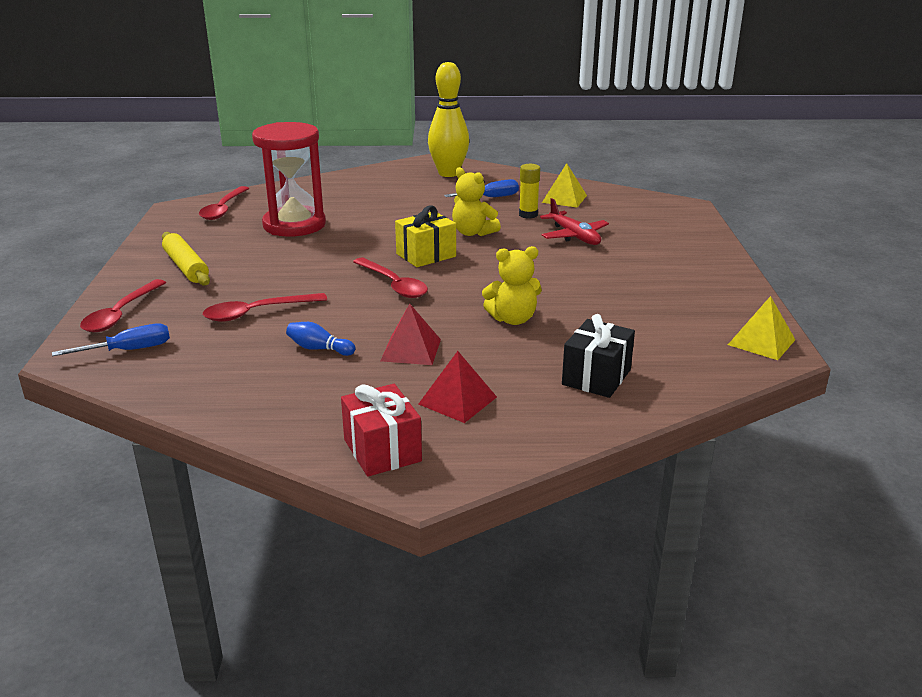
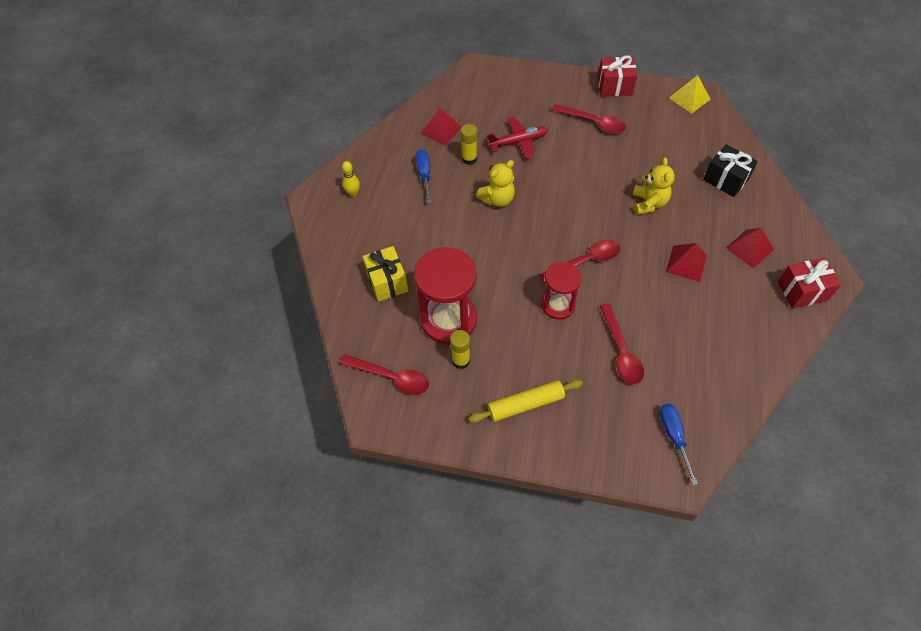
camera: 75 degrees left, 30 degrees up
red spoon [80,279,166,332] -> red spoon moved to [552,104,626,133]
blue bowling pin [286,322,356,356] -> none
yellow gift [395,205,456,267] -> yellow gift moved to [363,246,408,302]
yellow bowling pin [428,62,469,177] -> yellow bowling pin [342,161,360,197], size x0.44
yellow pyramid [542,163,587,208] -> red pyramid [420,108,462,146]
none -> yellow glue stick [450,330,470,369]
none -> red hourglass [541,262,582,320]
none -> red gift [598,55,637,96]

